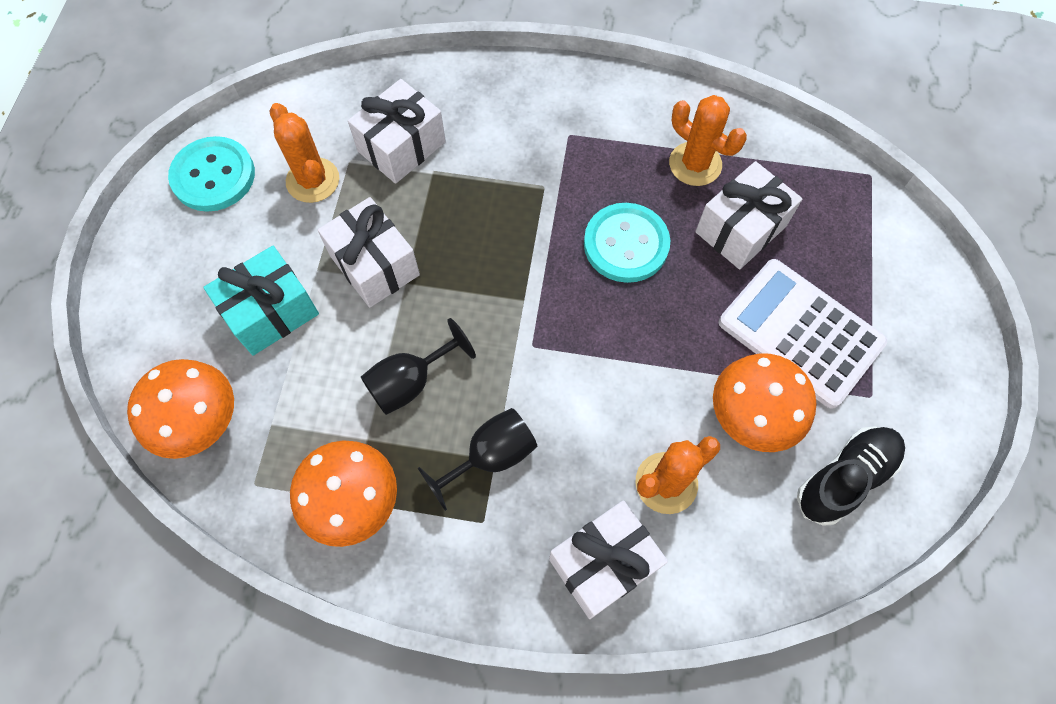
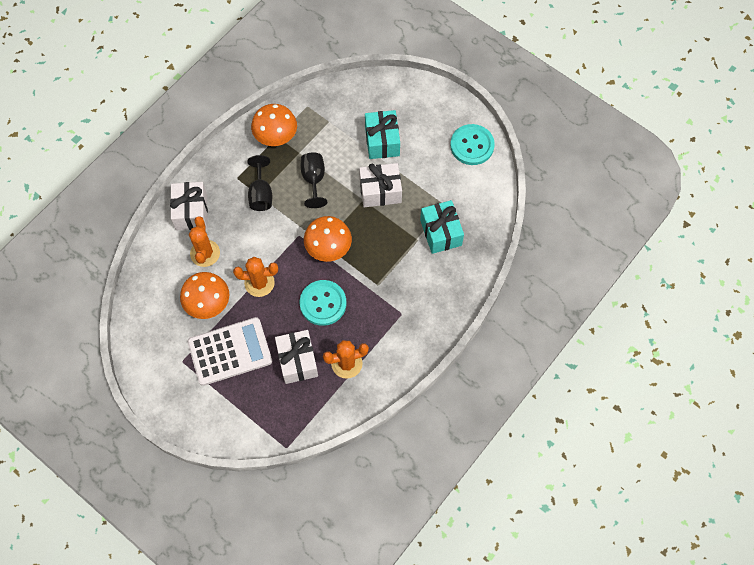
camera: 120 degrees right, 0 degrees up
orange mushroom [127,359,234,459] -> orange mushroom moved to [304,216,352,262]
orange cactus [270,103,339,203] -> orange cactus moved to [233,257,278,297]
white gift [348,79,446,184] -> turquoise gift [420,200,464,254]
black shoe [797,426,905,526] -> none

